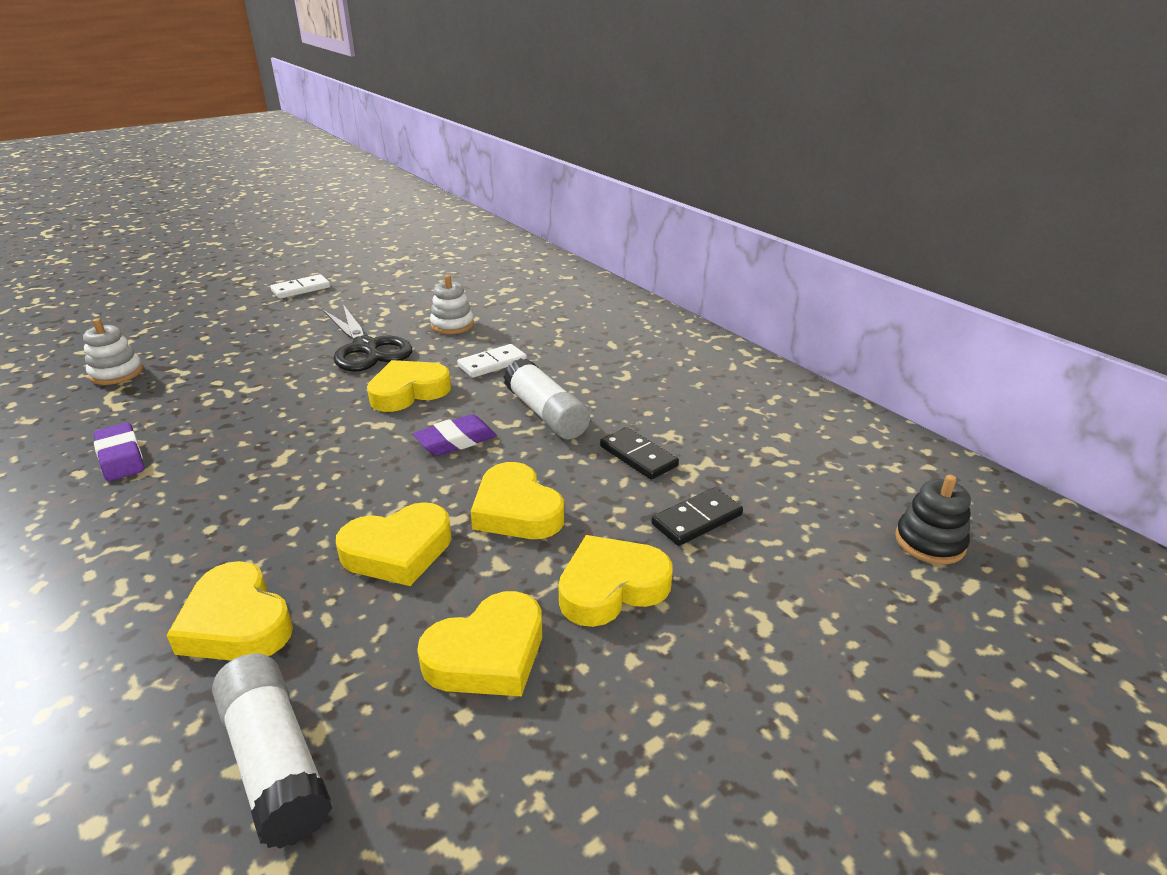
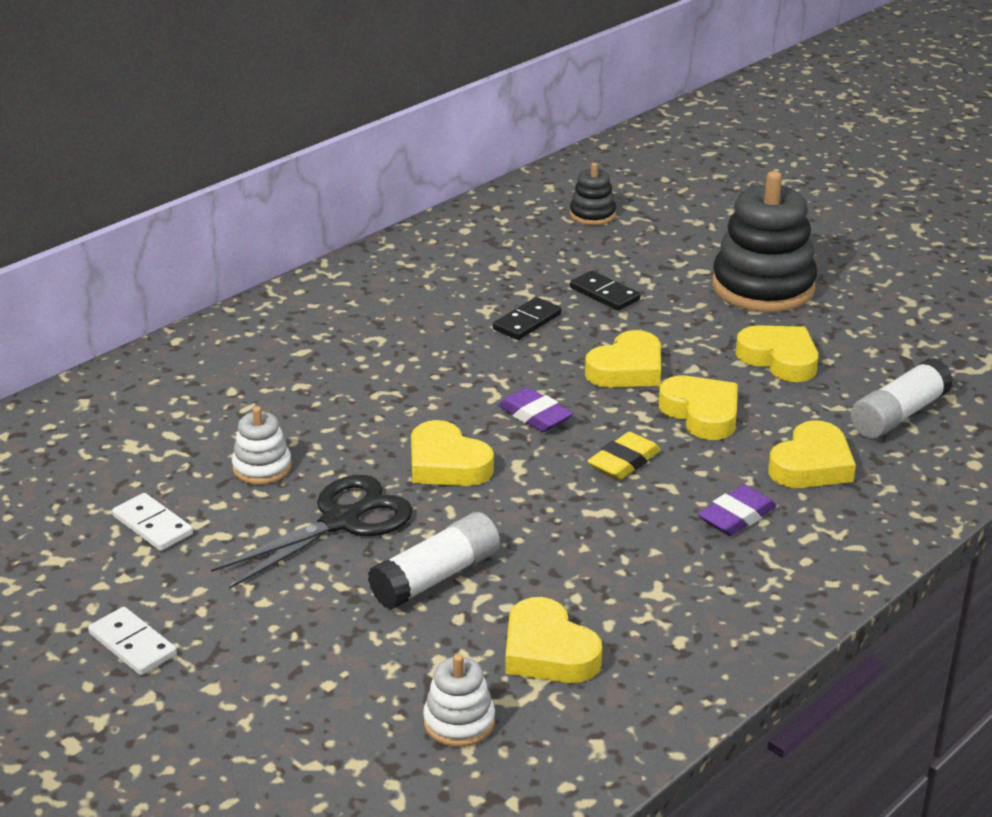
camera: 100 degrees left, 0 degrees up
purple eraser [94,423,144,481] -> purple eraser moved to [698,485,777,536]
white domino [457,344,527,378] -> white domino moved to [112,493,193,551]
white glue stick [504,358,590,439] -> white glue stick moved to [368,512,500,610]
yellow heart [558,535,673,627] -> yellow heart moved to [505,597,602,683]
none -> yellow eraser [588,432,661,480]
none -> black stacking toy [712,171,817,312]

